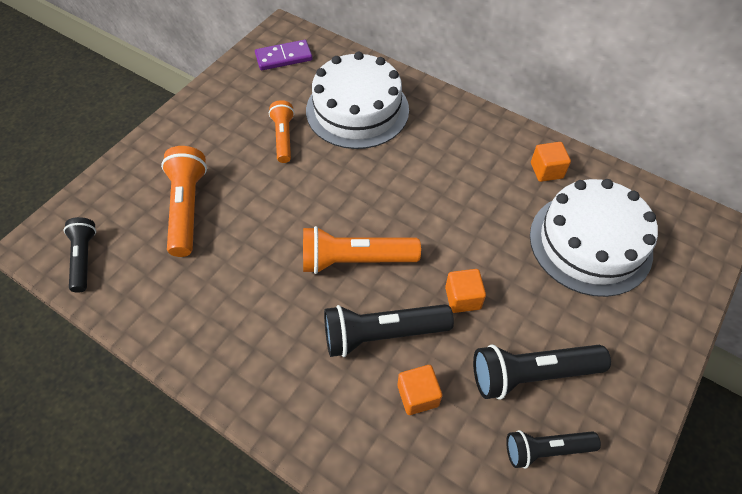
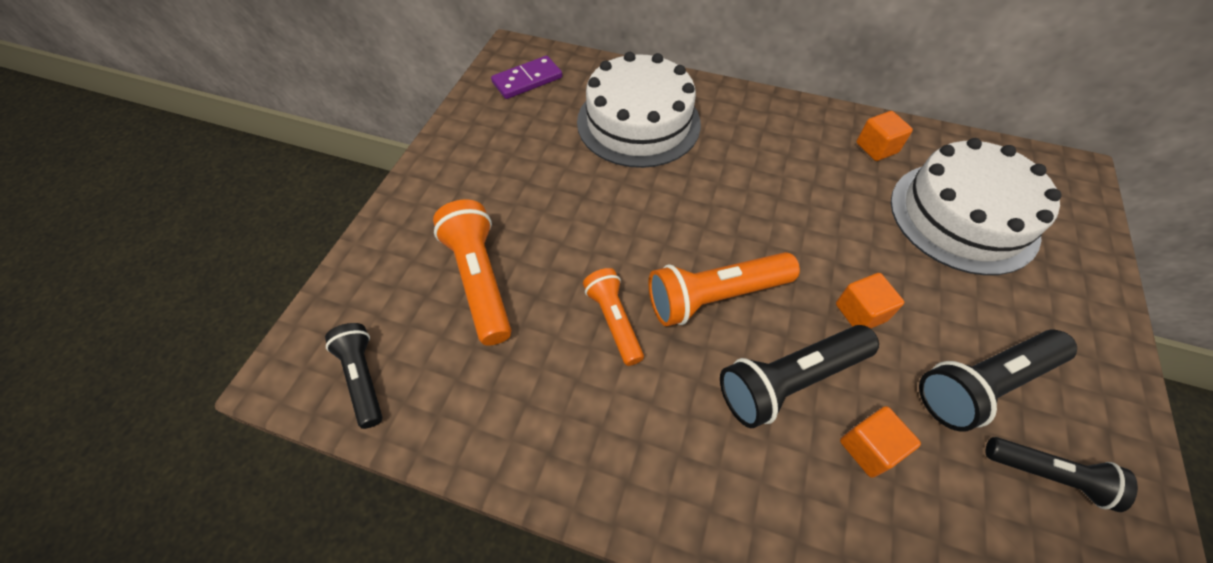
camera: 15 degrees left, 0 degrees up
orange flashlight [269,100,295,163] -> orange flashlight moved to [583,268,644,366]
black flashlight [506,430,601,469] -> black flashlight turned 135 degrees counterclockwise [985,437,1138,512]

